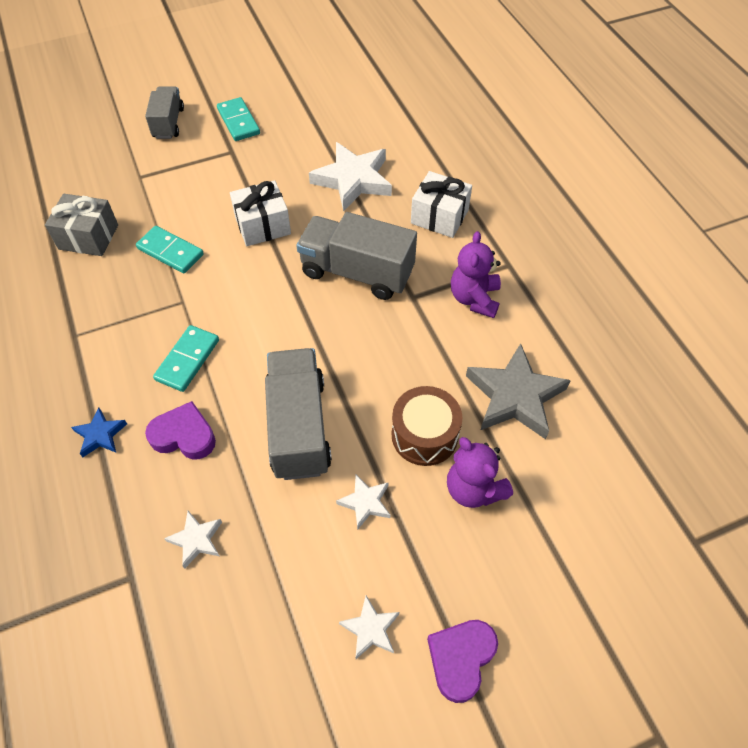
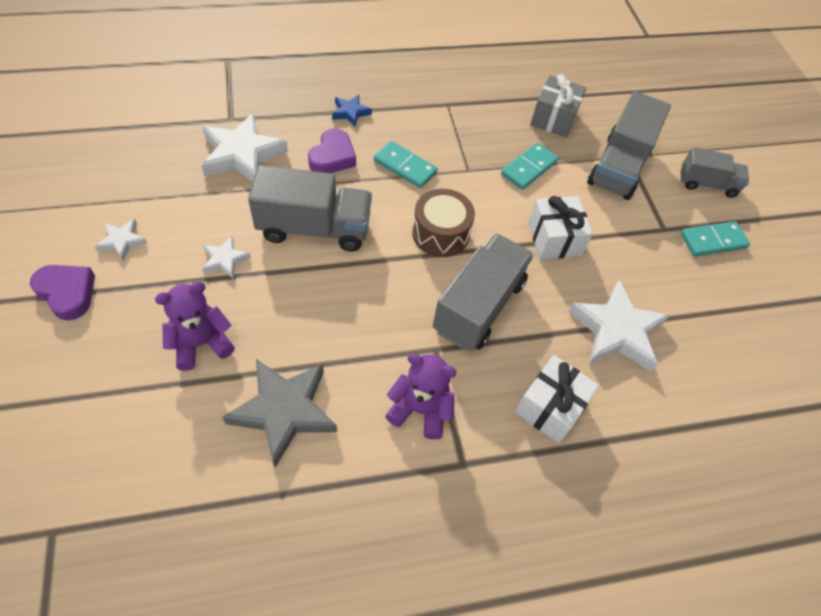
camera: 95 degrees right, 0 degrees up
white star [164,511,222,569] -> white star [202,113,288,182], size x2.00
brown drum [392,386,462,466] -> brown drum moved to [412,189,475,257]
none -> grey truck [587,91,671,200]

